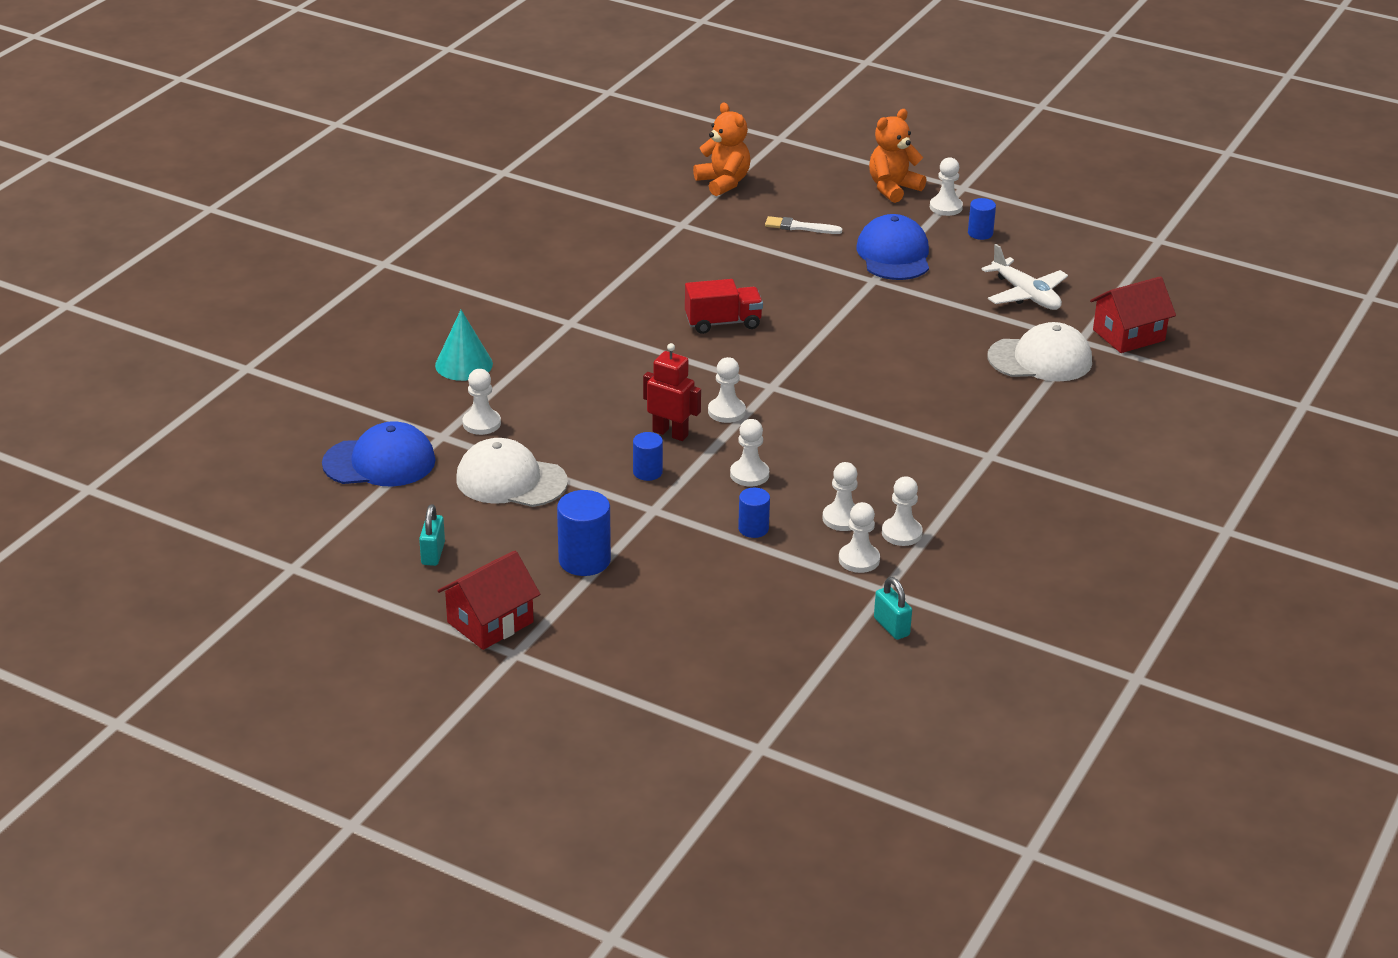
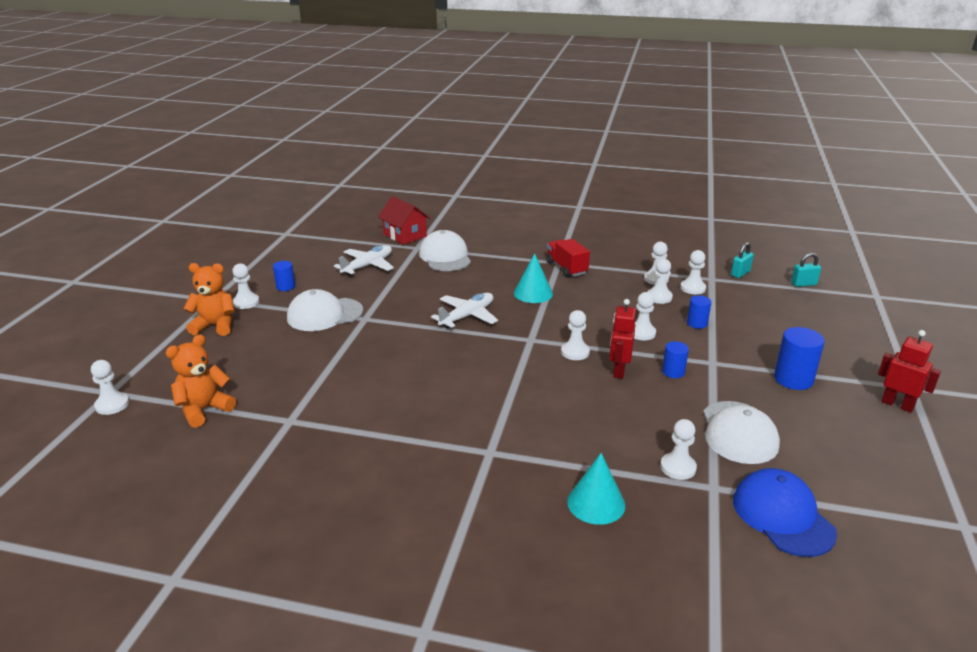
camera: 105 degrees left, 5 degrees down
turquoise padlock [419,504,445,566] -> turquoise padlock moved to [791,253,821,287]
red house [437,550,540,650] -> red robot [878,330,941,413]
red truck [685,279,763,334] -> red truck moved to [546,239,590,278]
white brush [765,216,842,234] -> none
blue cap [856,214,929,280] -> white cap [287,289,363,331]
orange teddy bear [869,109,927,203] -> orange teddy bear turned 150 degrees clockwise [183,263,235,336]
none -> white pawn [91,360,129,415]
none -> white plane [431,293,498,328]
none -> turquoise cone [514,253,553,303]

